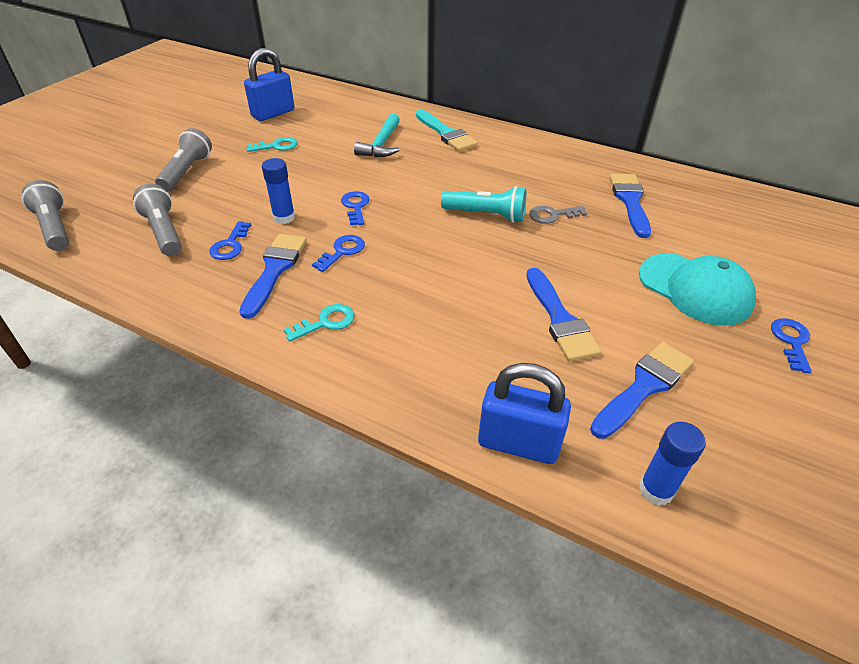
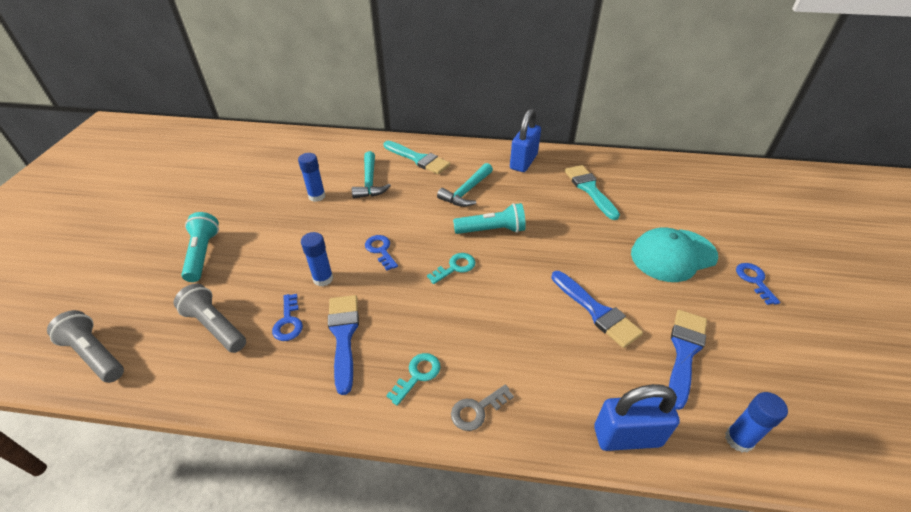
camera: 20 degrees left, 0 degrees up
grey flashlight [155,128,212,192] -> turquoise flashlight [181,212,219,282]
blue padlock [244,48,294,121] -> blue padlock moved to [510,109,541,172]
turquoise key [246,137,298,152] -> turquoise key moved to [427,253,476,284]
blue key [312,235,365,272] -> none
grey key [529,206,587,224] -> grey key moved to [451,384,514,431]
blue brush [609,174,651,238] -> turquoise brush [564,165,620,220]
turquoise cap [639,254,756,326] -> turquoise cap turned 135 degrees clockwise [631,227,718,282]
none -> blue glue stick [298,153,326,202]
none -> turquoise hammer [437,163,493,207]

